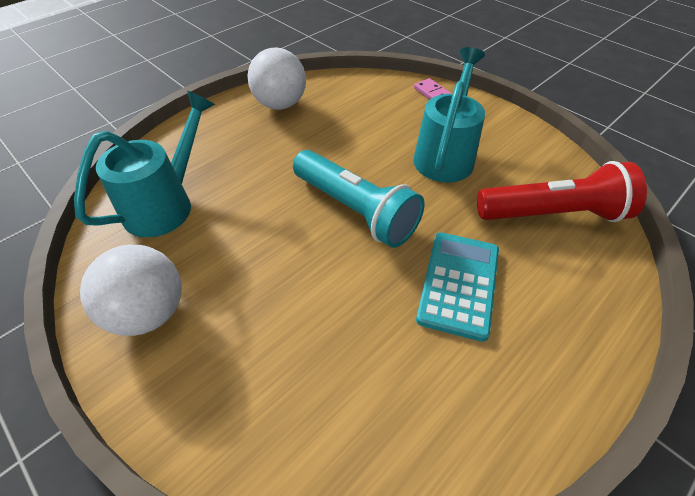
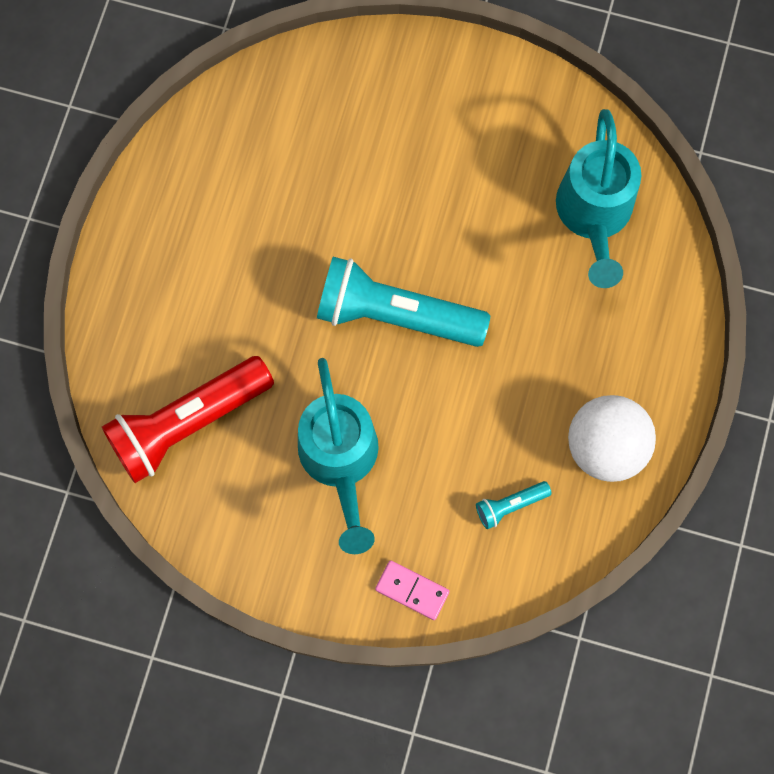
camera: 150 degrees right, 25 degrees up
white ball [80,245,182,336] -> none
turquoise calculator [416,232,499,342] -> none
none -> turquoise flashlight [476,481,552,529]

